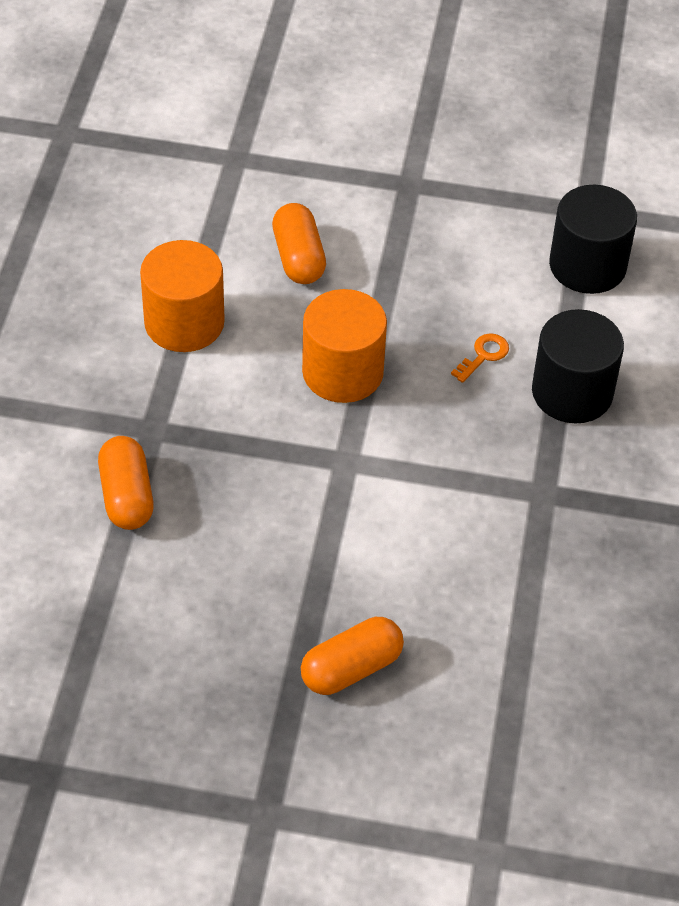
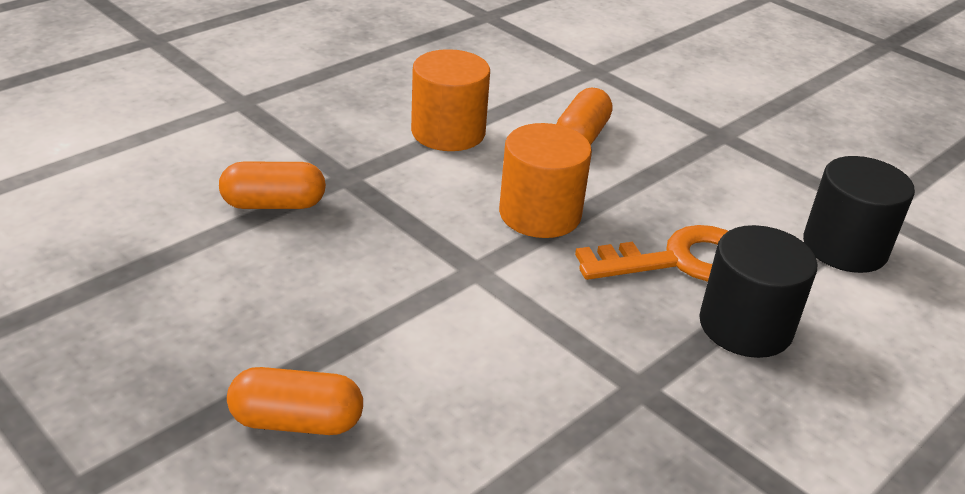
camera: 35 degrees right, 15 degrees down
orange capsule [98,436,154,530] -> orange capsule turned 60 degrees clockwise [219,162,326,209]
orange key [451,333,509,383] -> orange key [575,225,728,282], size x2.33

